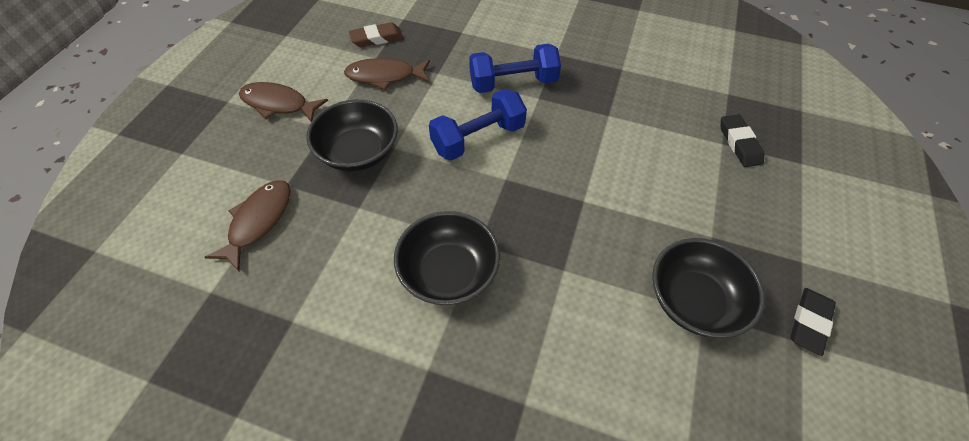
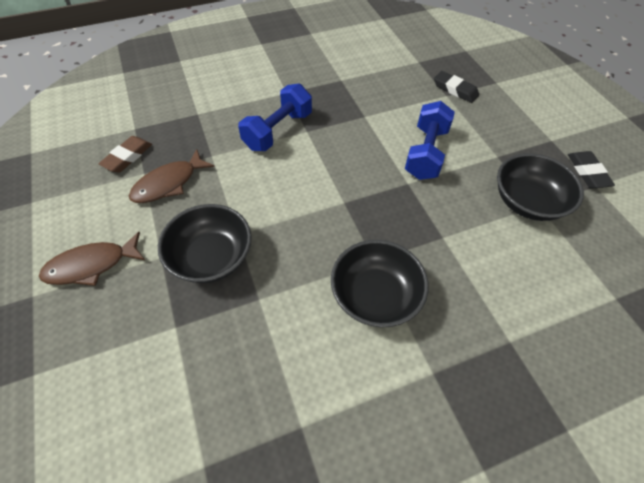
camera: 40 degrees left, 0 degrees up
brown fish [204,180,291,271] -> none
blue dumbbell [429,89,527,161] -> blue dumbbell moved to [405,101,455,180]

